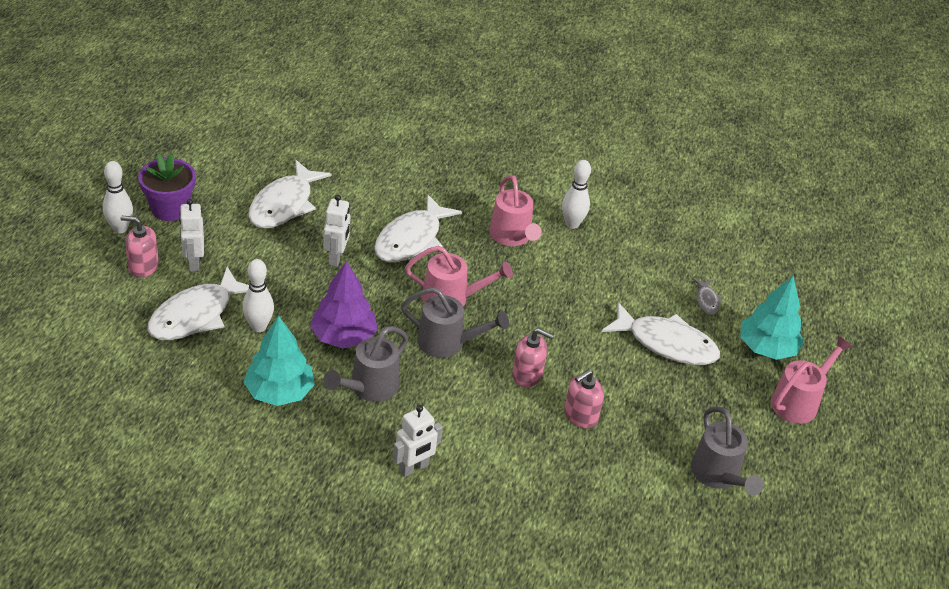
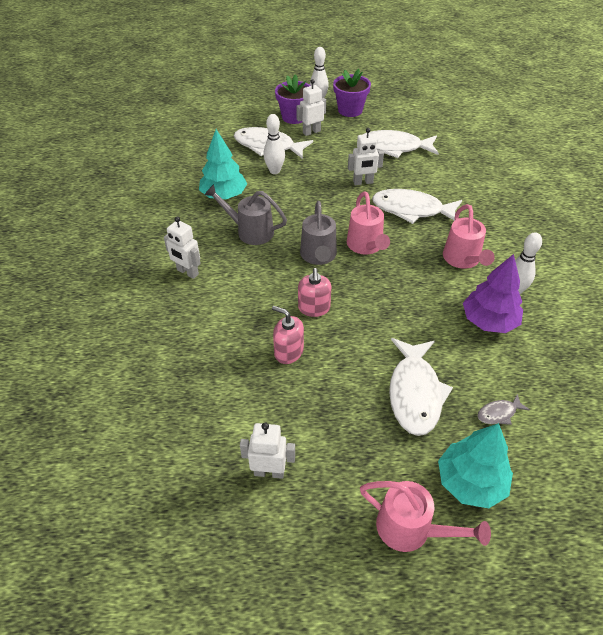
camera: 75 degrees right, 5 degrees up
pink soap dispenser [120,216,159,278] -> purple flower pot [275,74,311,124]
purple tree [310,261,378,348] -> purple tree moved to [463,254,523,333]
pink watering can [489,175,542,246] -> pink watering can turned 60 degrees counterclockwise [443,204,495,269]
grey watering can [691,407,764,495] -> white robot [240,423,295,479]

